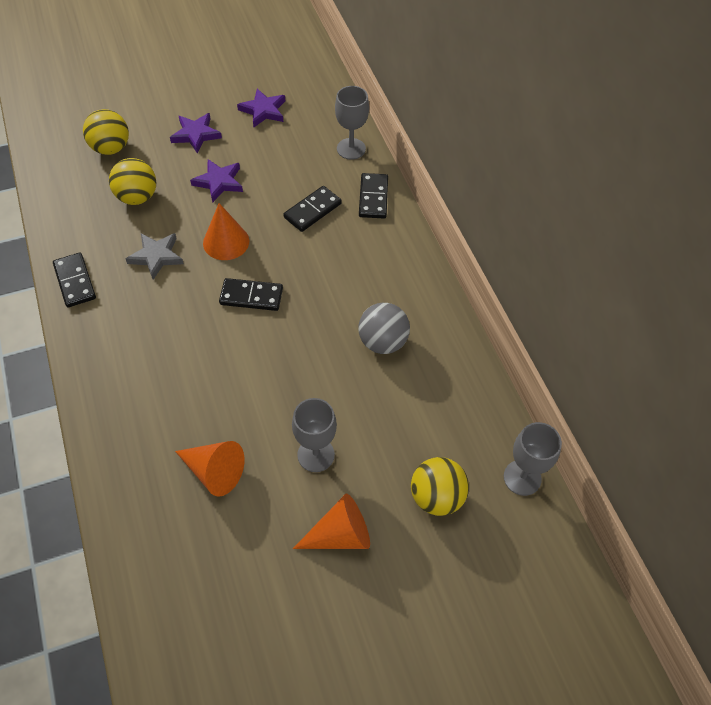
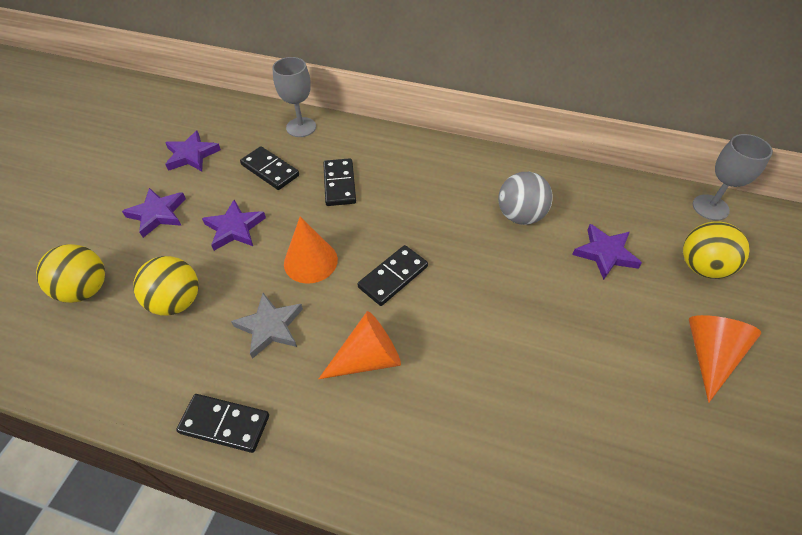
camera: 50 degrees left, 5 degrees down
orange cone [175,441,245,497] -> orange cone moved to [319,311,401,379]
grey goblet [292,398,337,472] -> none
black domino [359,173,388,218] -> black domino moved to [240,146,299,190]
none -> purple star [572,224,642,280]

